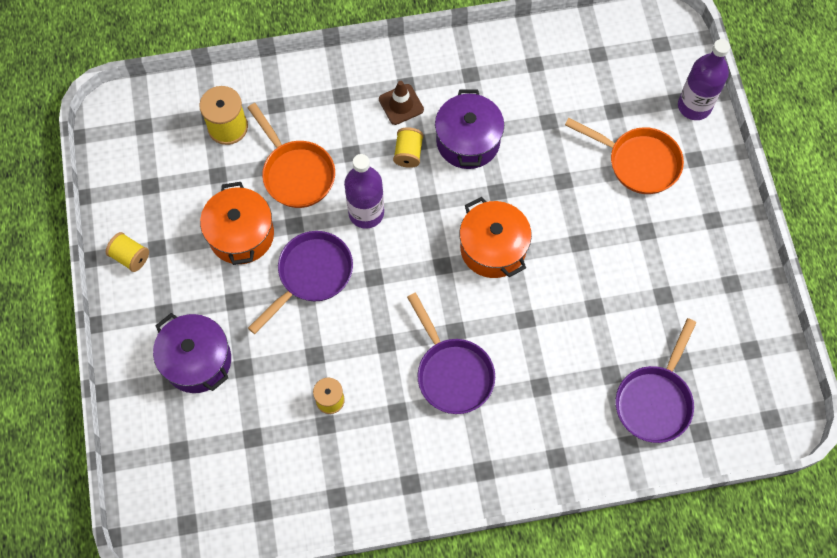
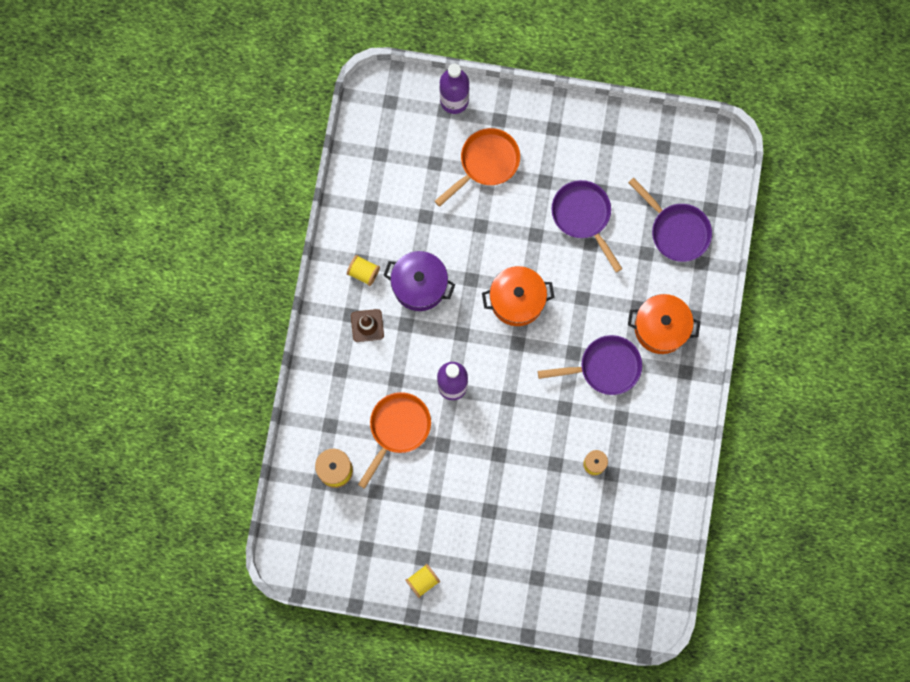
camera: 70 degrees left, 10 degrees up
purple pot [153,313,231,393] -> none
orange pot [200,182,274,265] -> orange pot moved to [628,294,701,354]
orange pan [248,103,335,208] -> orange pan turned 45 degrees counterclockwise [358,392,431,489]
purple pan [248,231,353,334] -> purple pan moved to [552,180,622,272]
yellow spool [393,127,424,168] -> yellow spool moved to [347,255,380,286]

